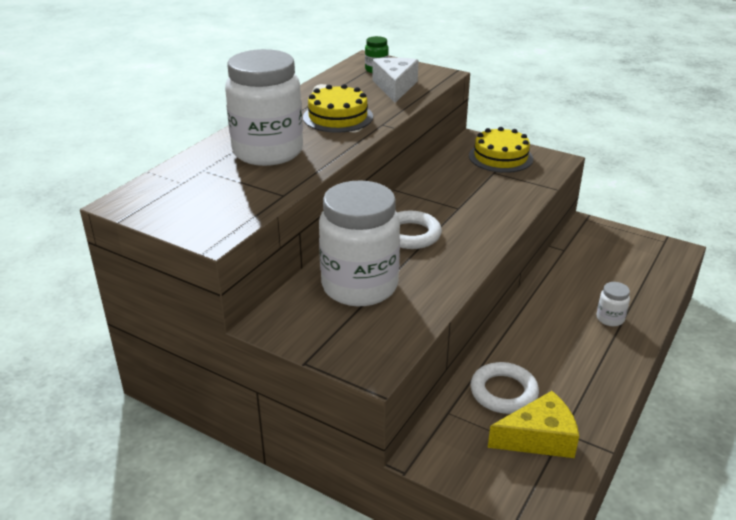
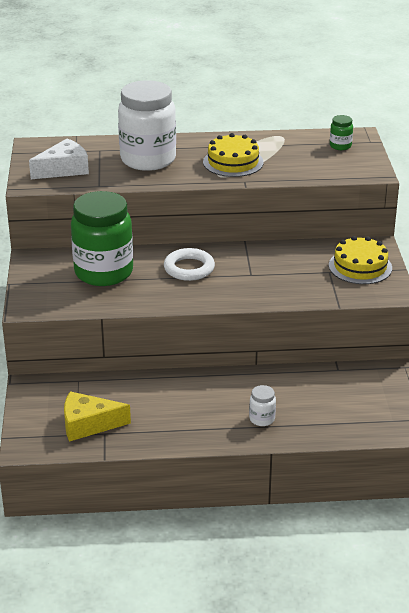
camera: 55 degrees right, 0 degrees up
white jar [319,180,400,306] -> green jar [71,191,133,286]
white cheese [373,57,419,103] -> white cheese moved to [29,139,89,179]
white ring [470,362,539,414] -> none
yellow cheese [488,391,579,458] -> yellow cheese turned 135 degrees clockwise [64,391,131,442]

